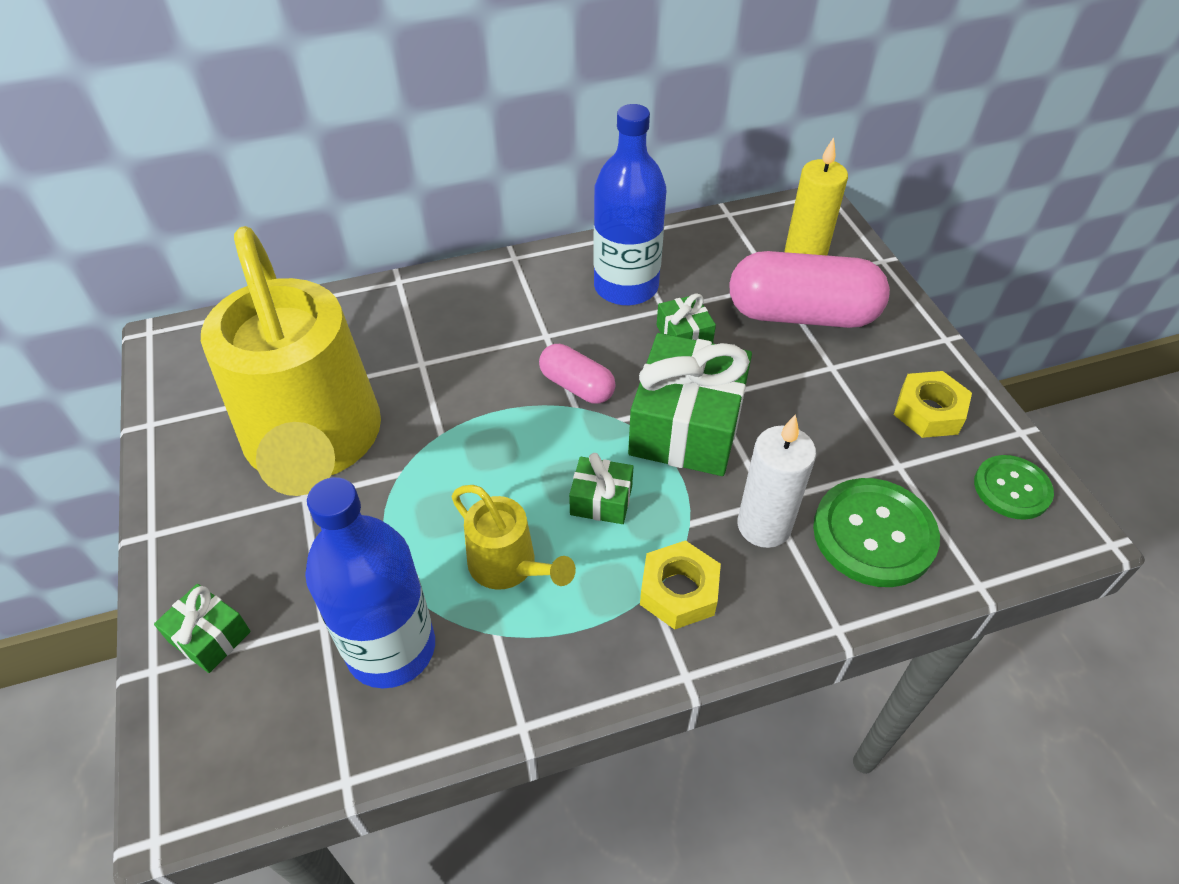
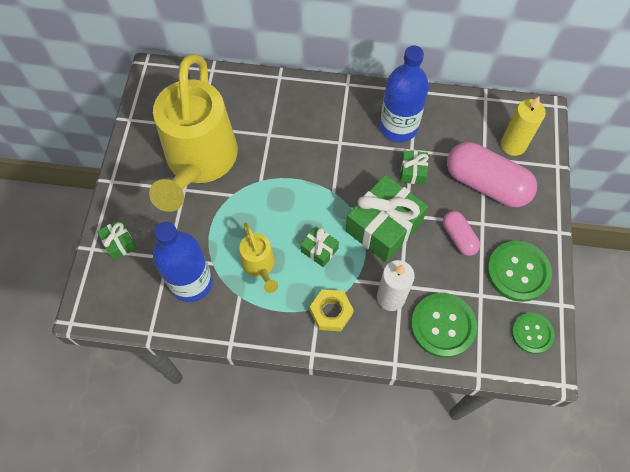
camera: 25 degrees right, 15 degrees up
pink capsule [539,344,616,404] -> pink capsule moved to [443,211,480,256]
yellow nut [894,371,972,438] -> green button [487,241,552,302]

